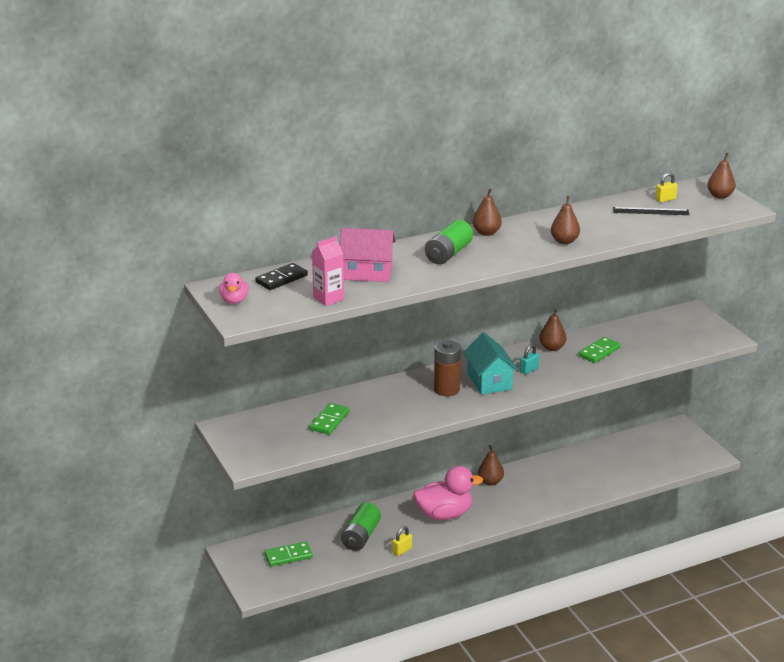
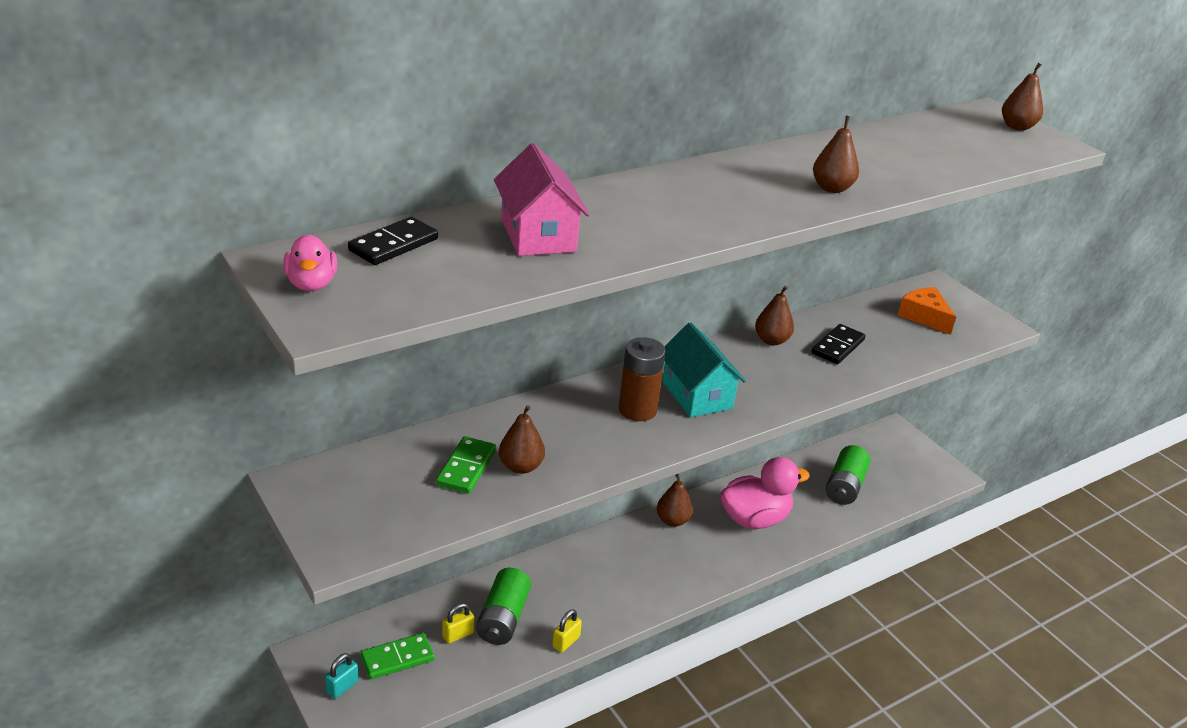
camera: 10 degrees left, 5 degrees up
pink carton [312,236,344,306] -> none
pink house [340,228,396,282] -> pink house turned 75 degrees clockwise [494,143,590,256]
pink duck [413,466,483,520] -> pink duck moved to [720,457,810,529]
green battery [425,220,473,264] -> green battery moved to [826,445,870,505]
brown pear [473,188,502,236] -> brown pear moved to [499,405,545,474]
turquoise padlock [520,344,539,375] -> turquoise padlock moved to [325,653,359,699]
green domino [578,337,621,363] -> black domino [812,324,865,364]
black ruler [613,207,689,215] -> none
yellow padlock [655,172,678,202] -> yellow padlock moved to [442,603,475,644]
none -> orange cheese [898,287,956,335]

